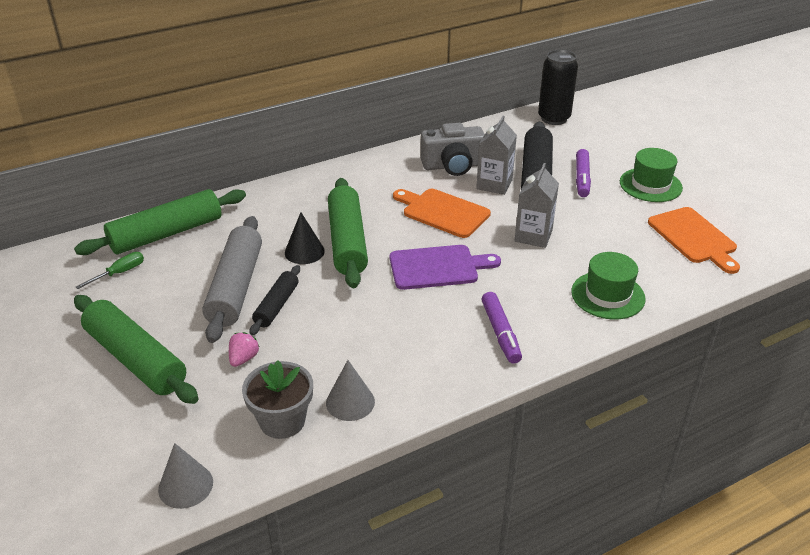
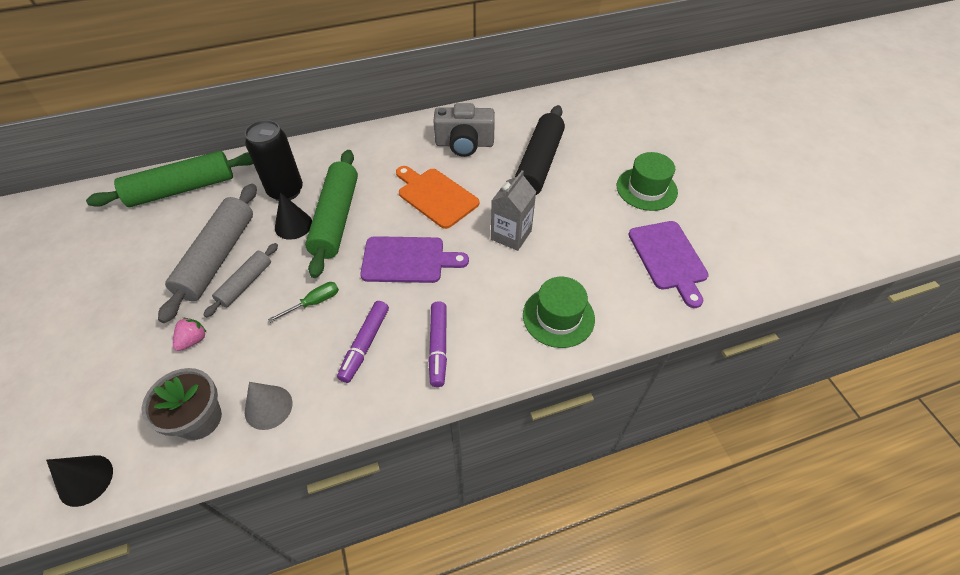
camera: 10 degrees right, 15 degrees up
green rolling pin [74,295,199,404] -> none
green screwdriver [76,252,144,289] -> green screwdriver moved to [268,282,339,323]
grey cone [158,443,213,509] -> black cone [46,455,113,507]
black rolling pin [249,265,300,335] -> grey rolling pin [204,243,278,317]
grey carton [476,116,517,195] -> none
black can [538,50,578,125] -> black can moved to [245,120,303,201]
purple marker [576,149,591,197] -> purple marker moved to [337,301,389,383]
orange cutting board [648,207,740,274] -> purple cutting board [628,221,709,308]

